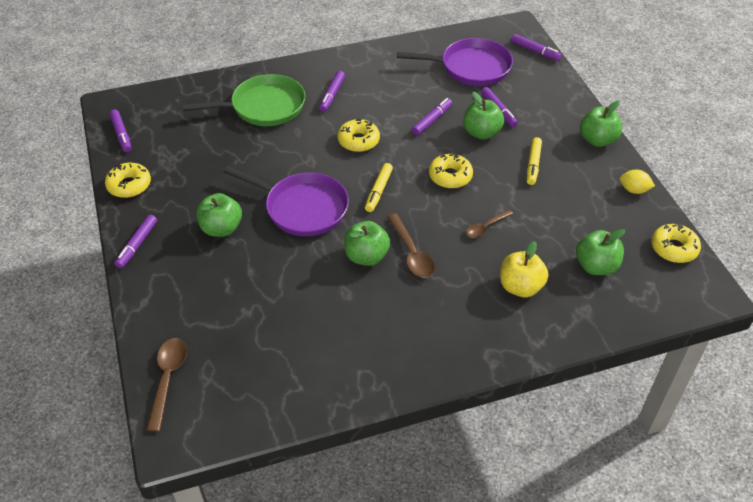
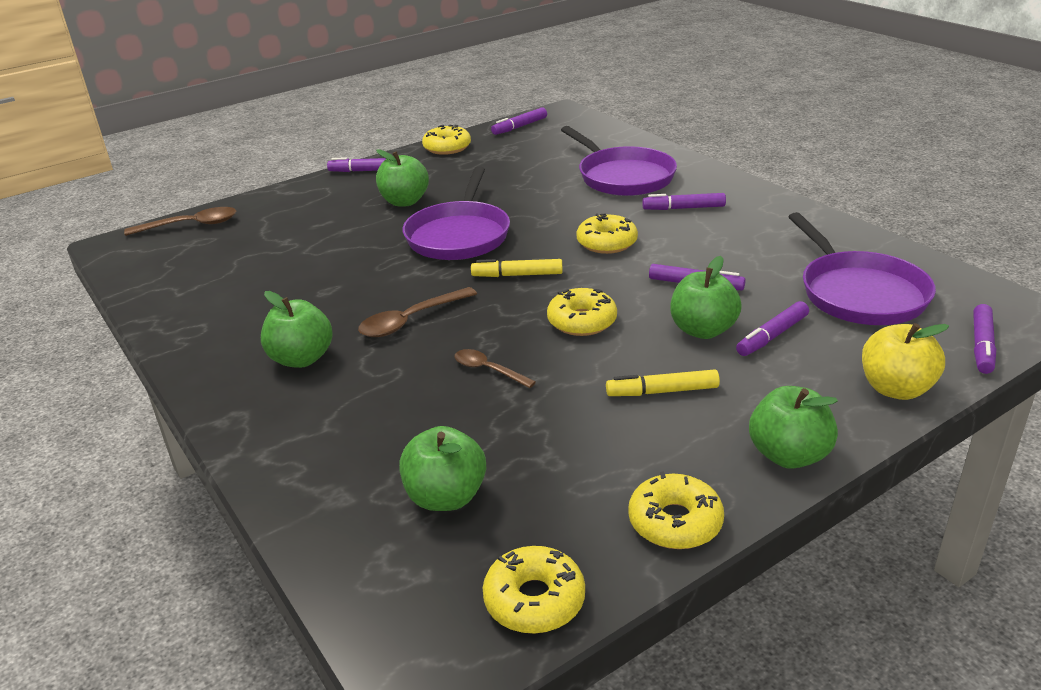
camera: 75 degrees right, 15 degrees down
green pan [182,74,306,126] -> purple pan [561,126,677,196]
green apple [344,221,390,266] -> green apple moved to [261,291,333,368]
yellow apple [500,241,548,297] -> yellow apple moved to [862,323,949,400]
yellow lemon [620,170,655,194] -> yellow donut [628,471,724,549]

